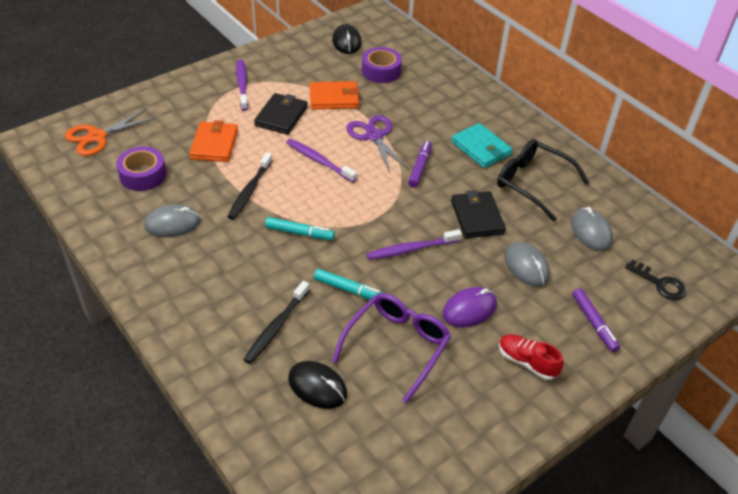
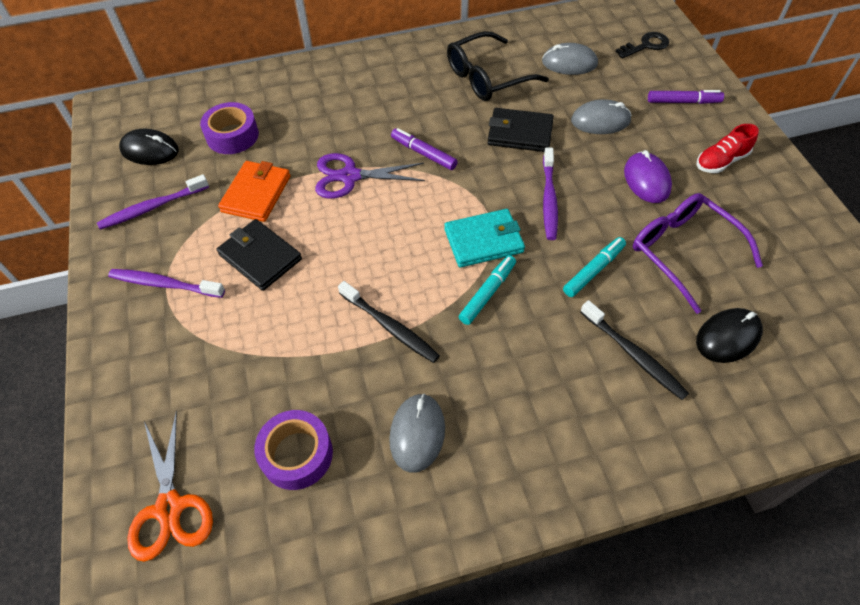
camera: 65 degrees left, 10 degrees up
orange wallet [189,120,238,162] -> none
purple toothbrush [286,139,357,183] -> purple toothbrush moved to [97,174,209,230]
turquoise wallet [451,123,513,168] -> turquoise wallet moved to [444,209,525,268]

